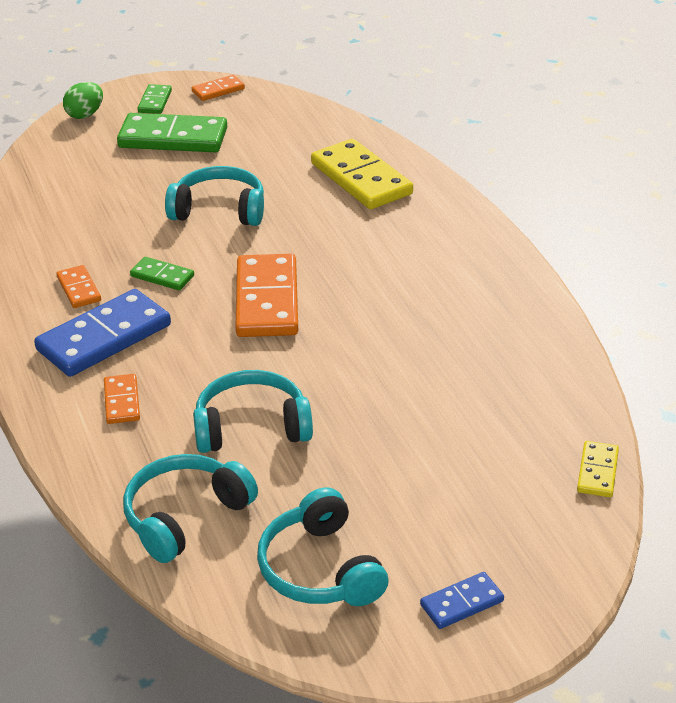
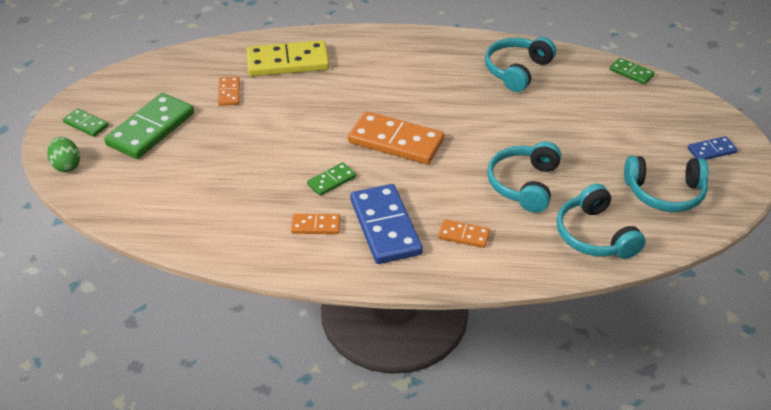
camera: 65 degrees left, 5 degrees up
turquoise headphones [165,166,264,226] -> turquoise headphones moved to [485,37,556,92]
orange domino [192,75,245,101] -> orange domino moved to [218,77,240,106]
blue domino [420,572,504,629] -> blue domino turned 75 degrees clockwise [688,136,738,160]
yellow domino [577,441,619,497] -> green domino [610,58,655,85]

